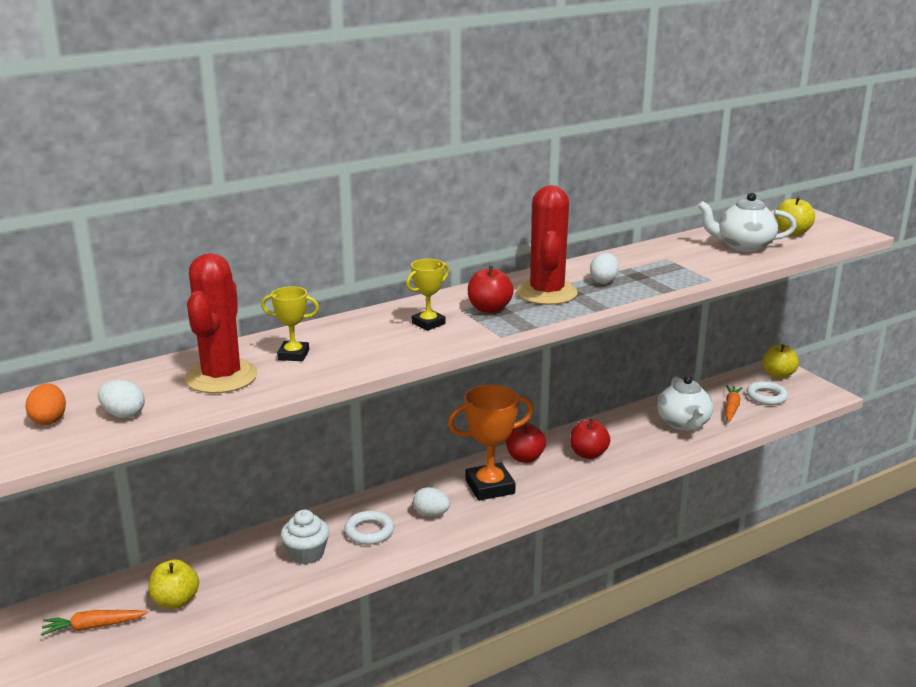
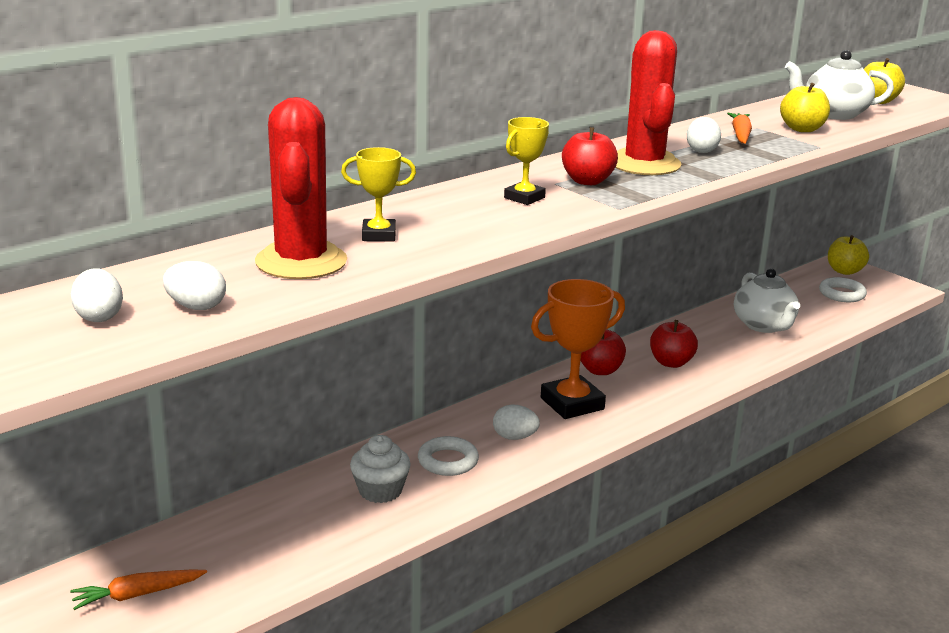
camera: 10 degrees left, 0 degrees up
orange egg [25,383,66,425] -> white egg [71,269,123,322]
yellow apple [149,559,199,609] -> yellow apple moved to [780,83,830,132]
orange carrot [725,385,743,422] -> orange carrot moved to [727,113,752,144]

